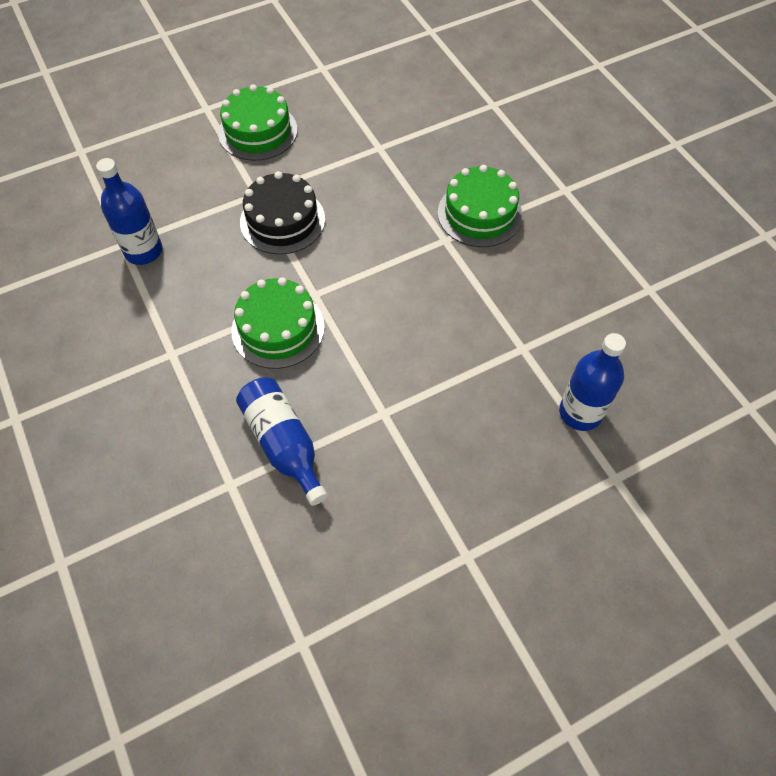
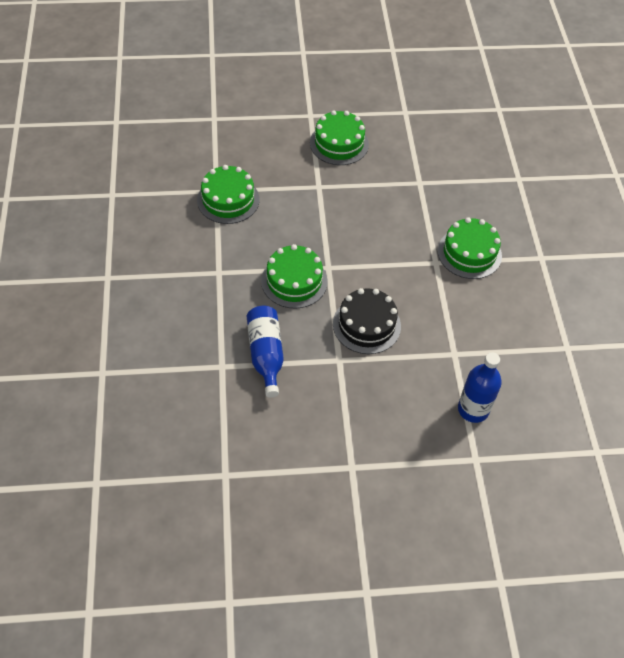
camera: 20 degrees right, 5 degrees down
blue bottle [96,158,162,265] -> green cake [197,165,259,224]
black cake [240,171,325,255] -> black cake moved to [333,288,401,354]

